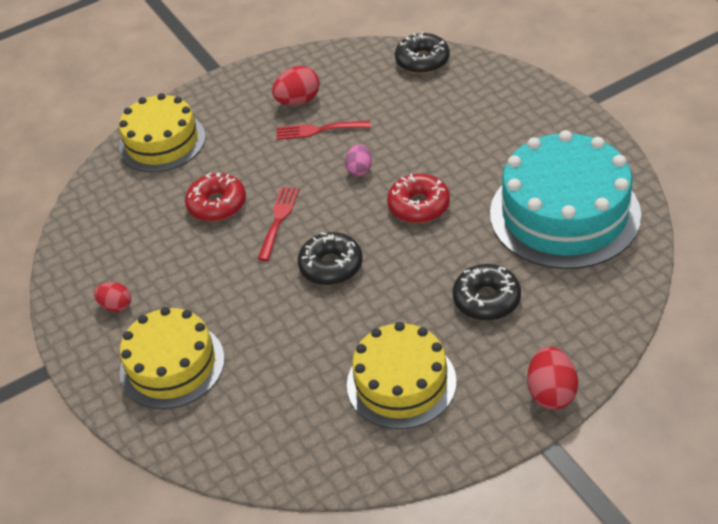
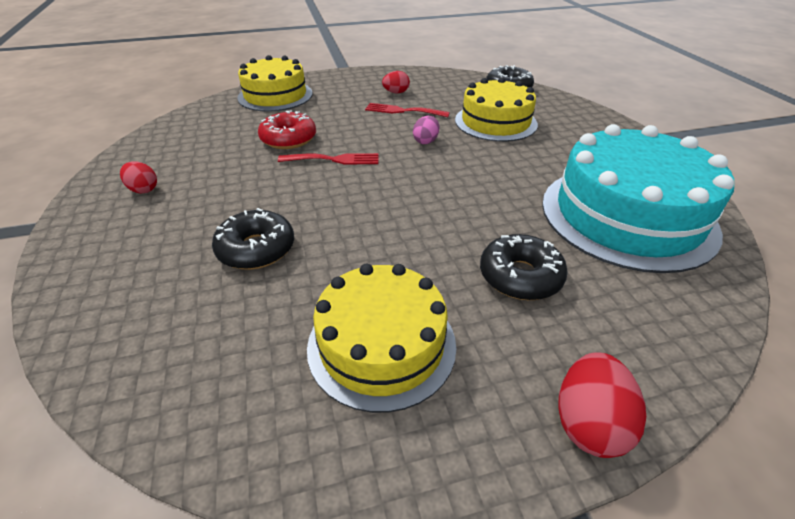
camera: 10 degrees right, 5 degrees down
yellow cake [120,307,225,409] -> yellow cake moved to [455,77,538,142]
red fork [258,187,299,261] -> red fork turned 60 degrees clockwise [278,153,379,165]
red egg [272,66,320,106] -> red egg [382,71,410,93], size x0.66
black donut [298,232,363,285] -> black donut moved to [212,208,294,269]
red donut [387,173,450,223] -> none

